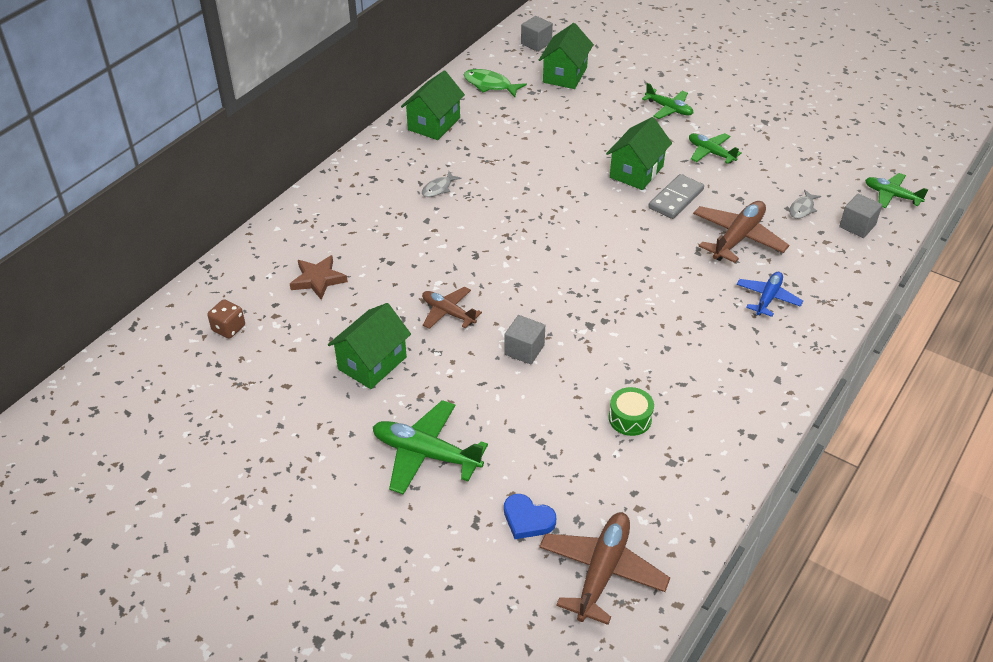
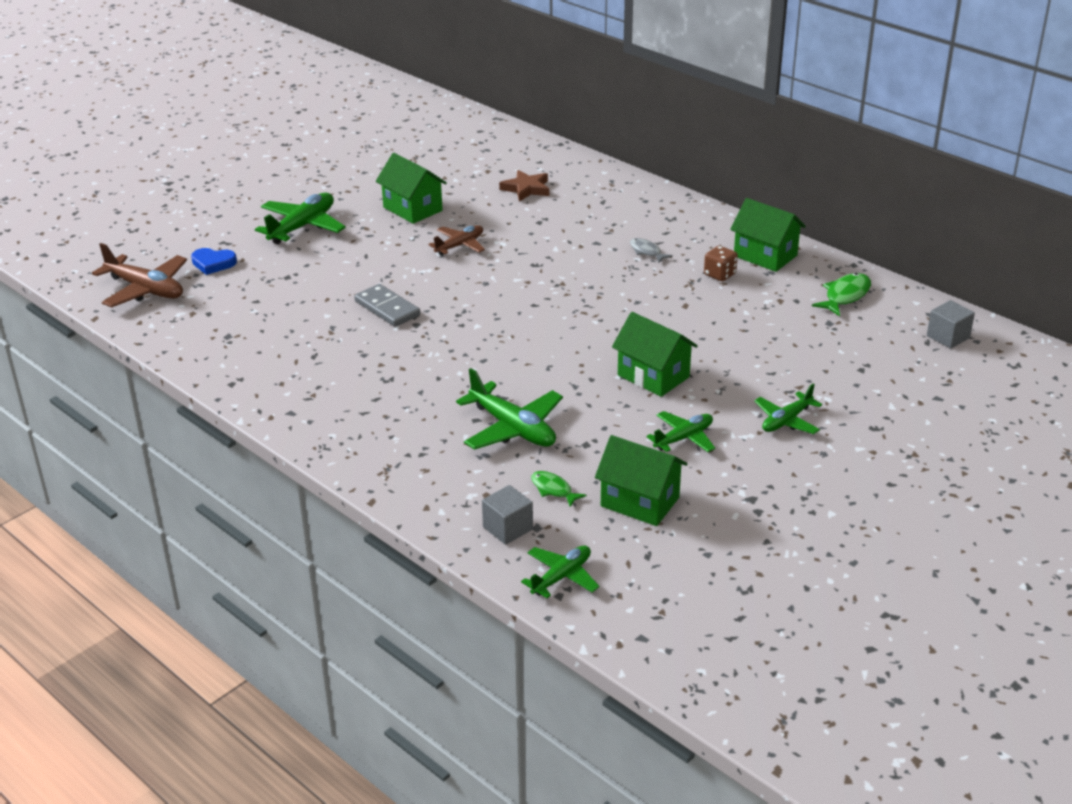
camera: 100 degrees right, 10 degrees down
brown dice [207,299,245,338] -> brown dice moved to [704,246,738,281]
grey cube [504,315,545,364] -> none
blue heart [504,494,556,539] -> blue heart turned 120 degrees counterclockwise [191,248,237,275]
green house [539,23,594,89] -> green house moved to [595,435,688,526]
green drum [609,387,654,436] -> none
grey domino [648,174,704,219] -> grey domino moved to [354,284,420,327]
brown plane [693,201,789,263] -> green plane [456,368,563,450]
blue plane [737,272,803,317] -> none
grey fish [789,190,821,219] -> green fish [531,471,587,507]

